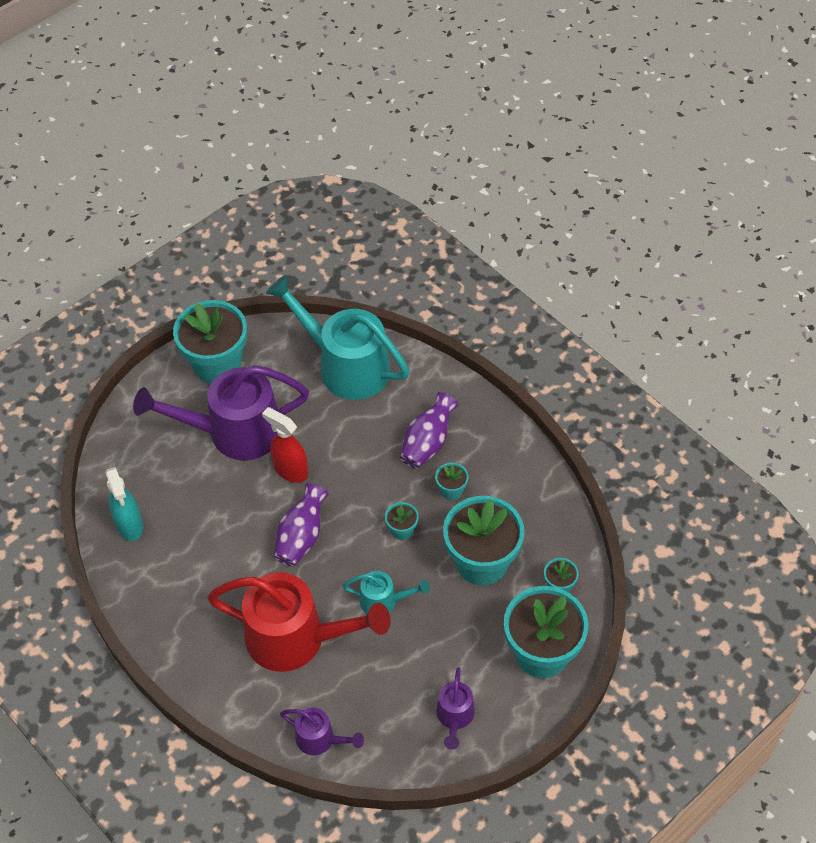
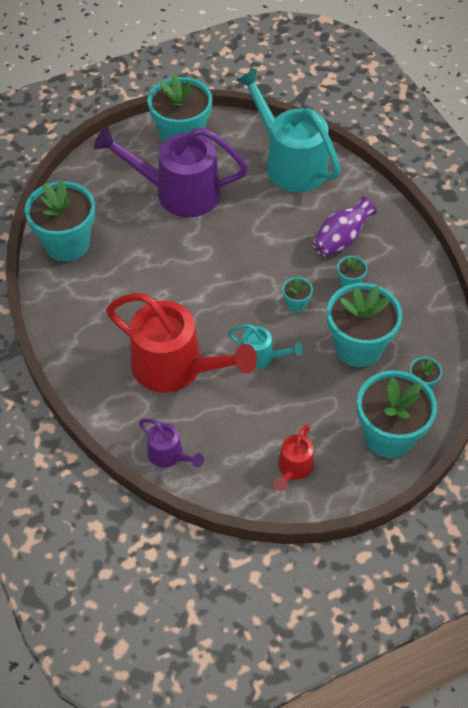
camera: 15 degrees right, 0 degrees up
turquoise spray bottle [105,467,143,541] -> turquoise flower pot [25,179,95,262]
red spray bottle [262,407,308,483] -> none
purple vase [274,483,329,566] -> none
purple watering can [437,667,475,750] -> red watering can [274,424,313,491]

